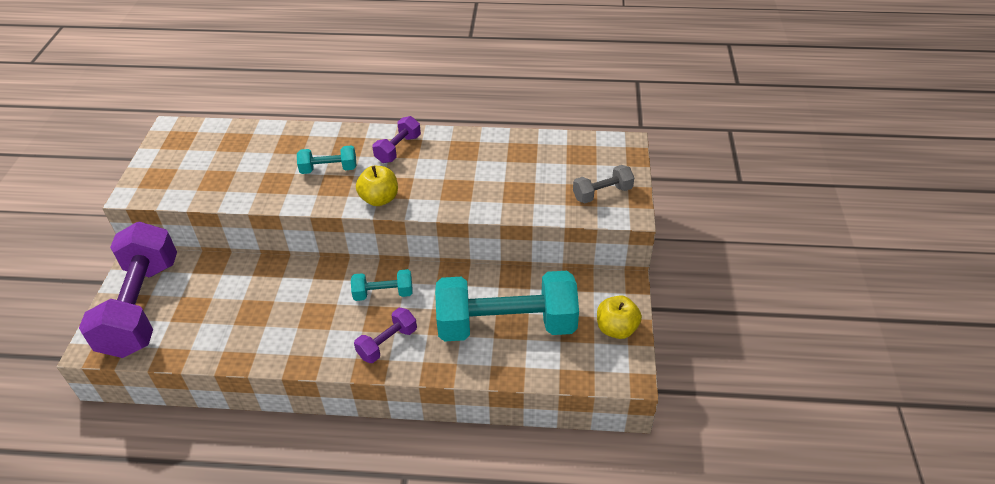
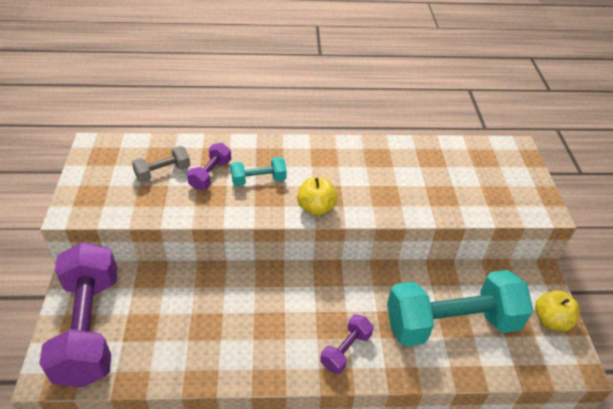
camera: 10 degrees left, 0 degrees up
turquoise dumbbell [351,269,413,301] -> none
purple dumbbell [372,116,421,163] -> purple dumbbell moved to [187,143,231,190]
grey dumbbell [573,165,634,203] -> grey dumbbell moved to [132,146,190,182]

